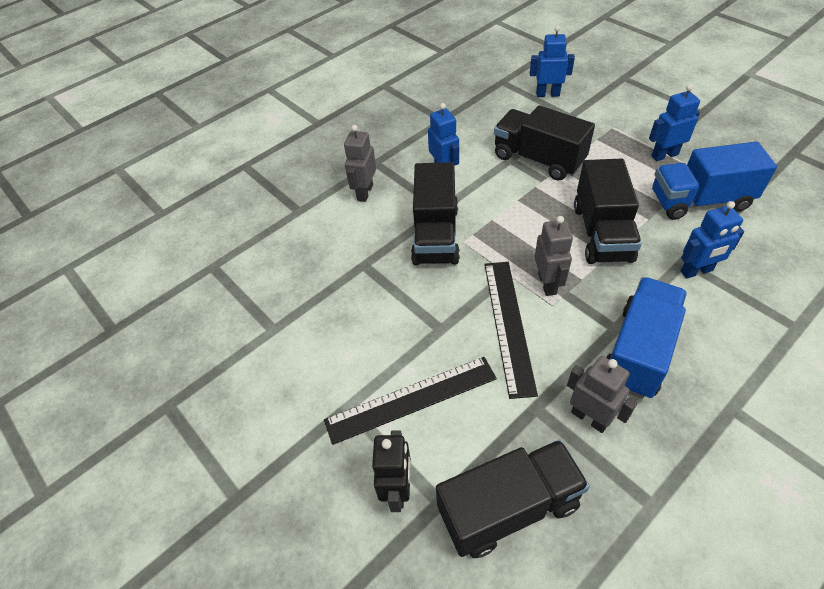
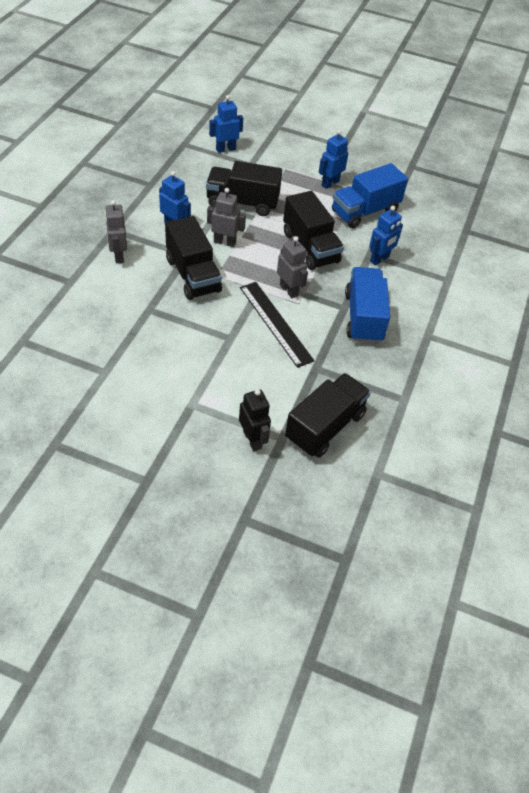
camera: 35 degrees left, 0 degrees up
black ruler [324,357,497,445] -> none
grey robot [567,356,637,433] -> grey robot moved to [207,188,246,247]

